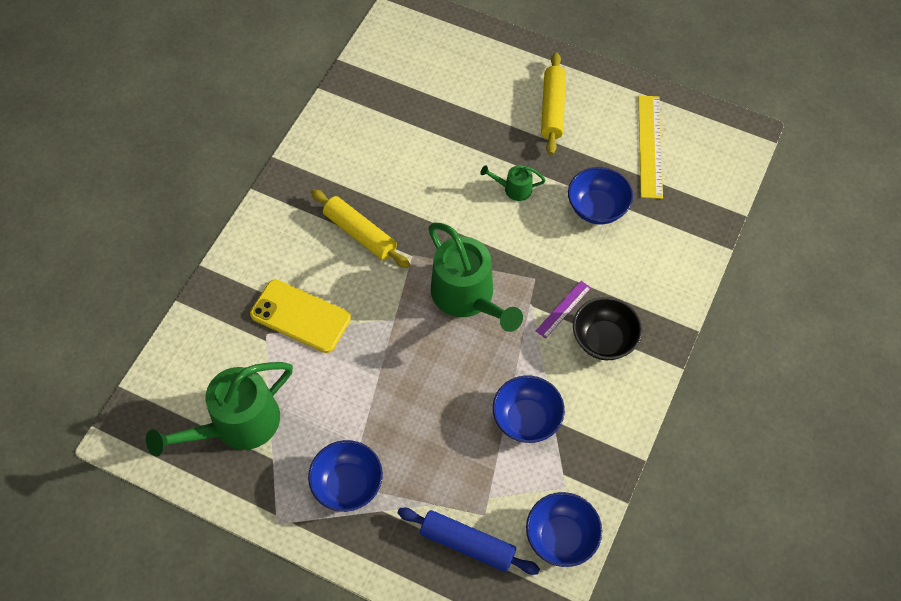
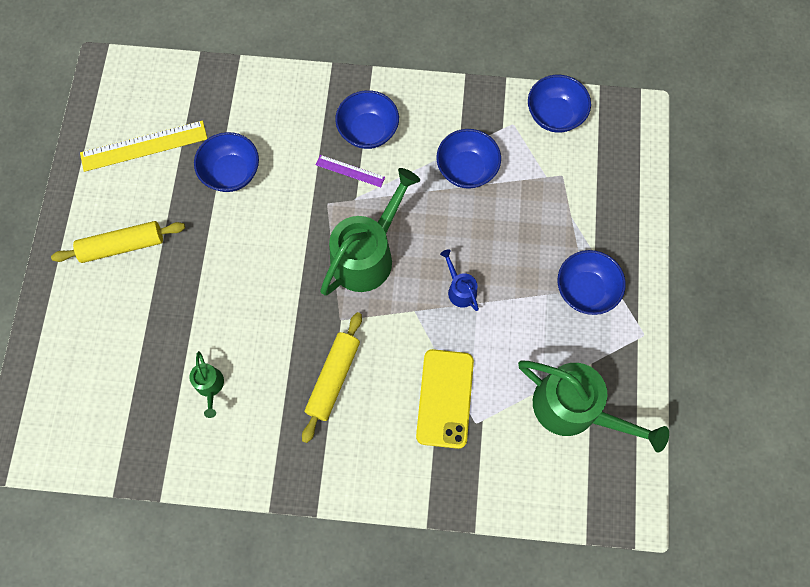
camera: 110 degrees left, 10 degrees up
blue rolling pin [397,508,540,575] -> none
green watering can [480,165,546,201] -> green watering can moved to [189,351,224,418]
black bowl [573,297,642,360] -> blue bowl [335,90,399,149]
none -> blue watering can [440,249,479,311]

